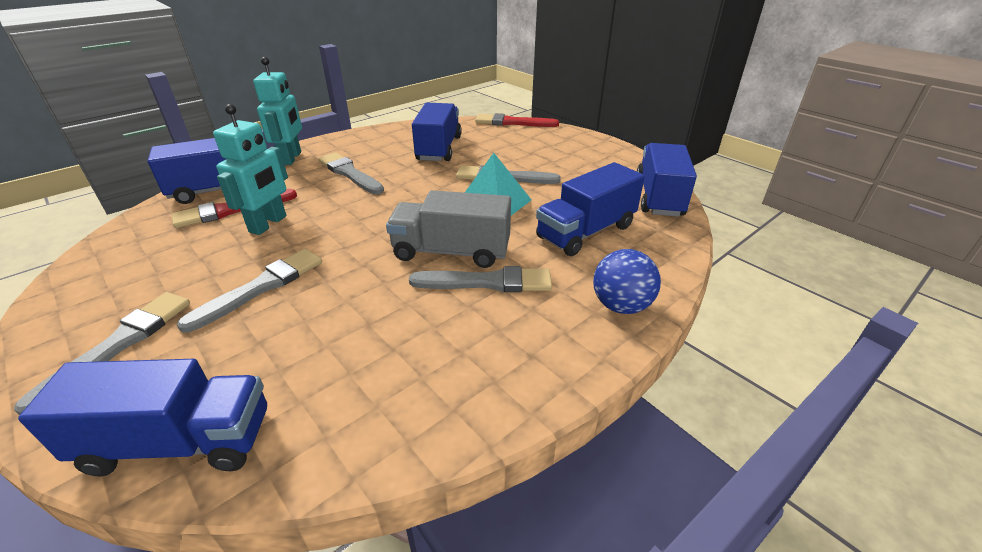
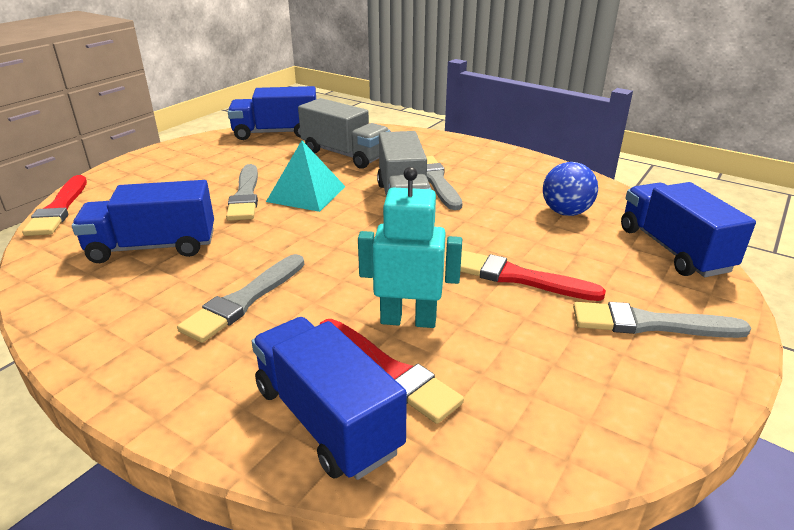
camera: 105 degrees left, 5 degrees down
grey brush [177,249,322,333] -> red brush [460,250,606,301]
turquoise robot [253,57,302,165] -> none
blue truck [536,162,645,256] -> grey truck [298,98,391,169]
blue ball [593,249,661,314] -> blue ball moved to [543,162,598,216]

